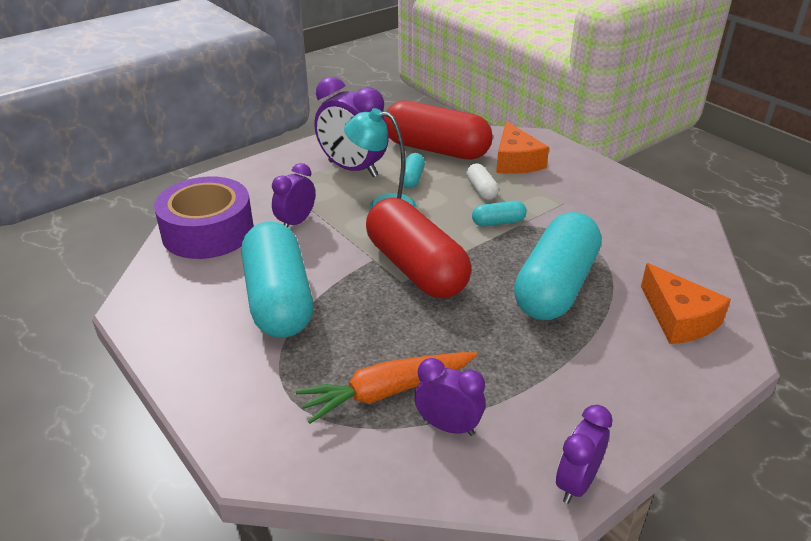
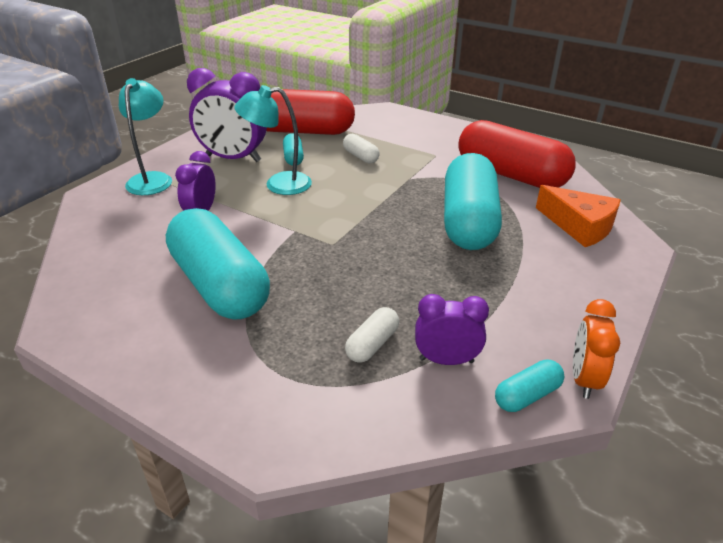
camera: 20 degrees left, 0 degrees up
purple tape [154,176,254,259] -> none
orange carrot [296,352,478,424] -> white capsule [345,307,399,363]
red capsule [366,198,472,298] -> red capsule moved to [458,120,576,188]
turquoise capsule [472,201,527,226] -> turquoise capsule moved to [495,360,564,412]
orange cheese [496,121,549,174] -> none
purple clock [556,405,613,504] -> orange clock [573,299,620,399]
none -> turquoise lamp [119,78,172,195]

